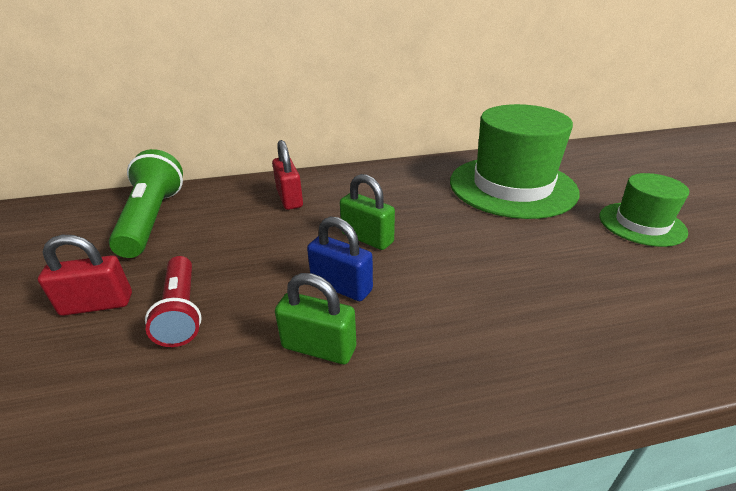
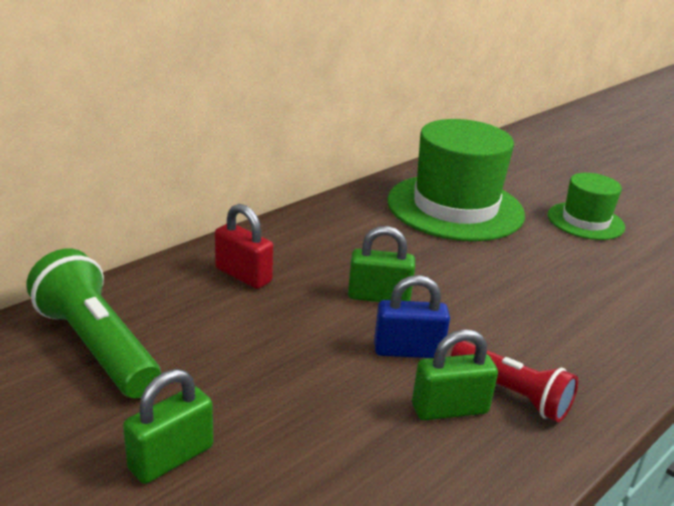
camera: 35 degrees left, 5 degrees down
red padlock [38,235,132,316] -> green padlock [123,369,213,484]
red flashlight [145,256,202,347] -> red flashlight moved to [451,341,578,422]

